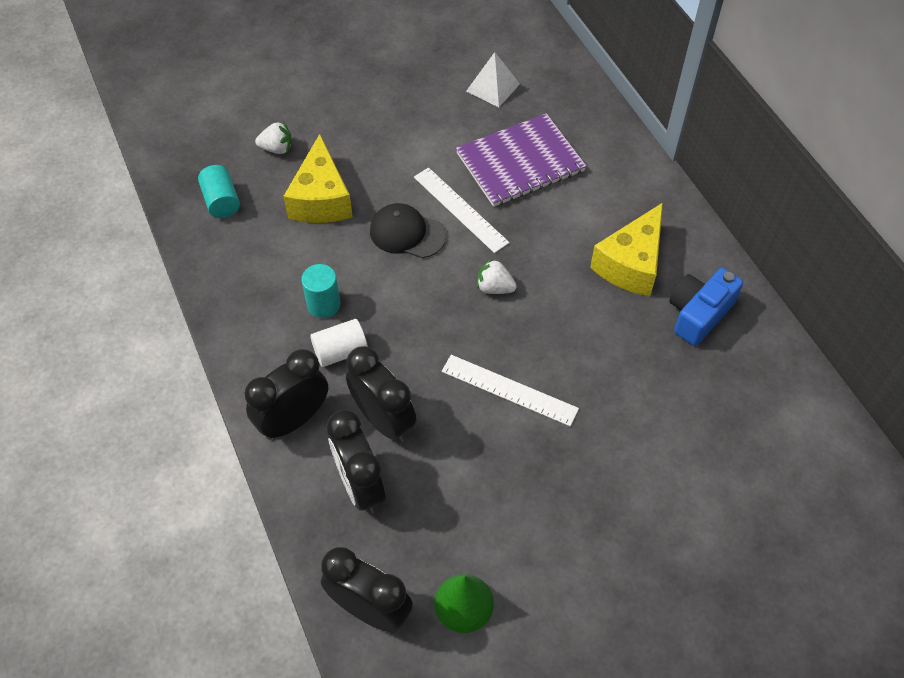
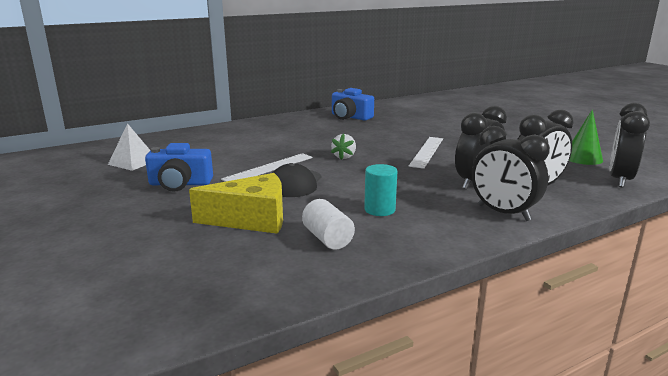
camera: 95 degrees left, 35 degrees down
turquoise cylinder [198,165,240,218] -> none
white strawberry [255,122,292,154] -> none
white cylinder [310,319,368,367] -> white cylinder moved to [302,199,355,250]
purple notebook [456,113,586,207] -> none
yellow cheese [590,203,663,296] -> none
none -> blue camera [145,143,213,192]

